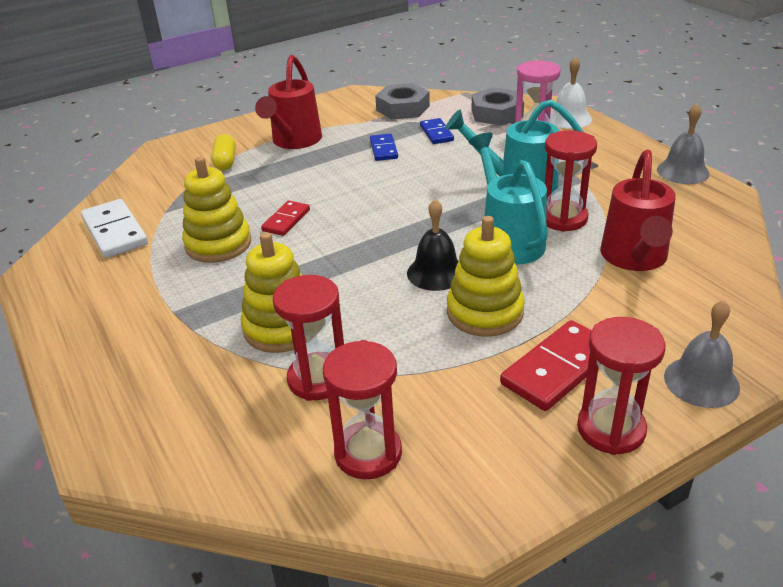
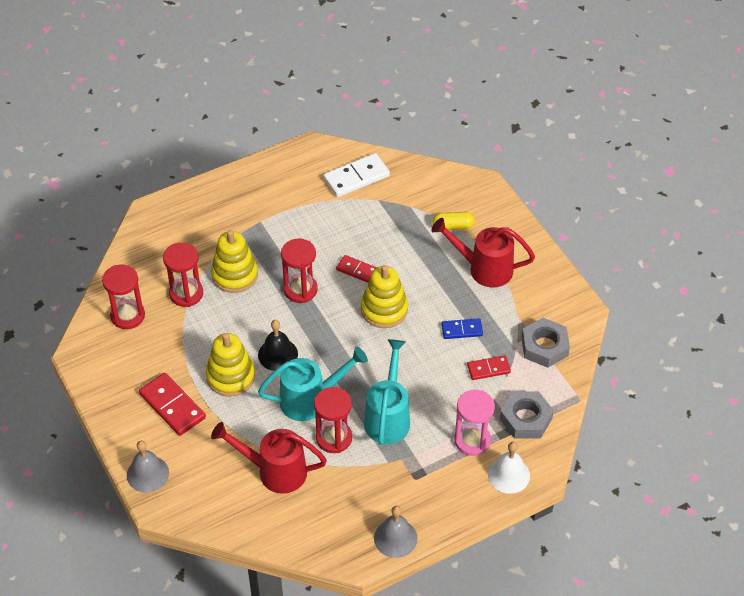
camera: 90 degrees right, 15 degrees up
yellow stacking toy [182,157,251,263] -> yellow stacking toy moved to [361,265,408,328]
blue domino [420,118,454,144] -> red domino [467,355,511,380]
red hourglass [577,317,666,455] -> red hourglass moved to [281,239,318,303]

